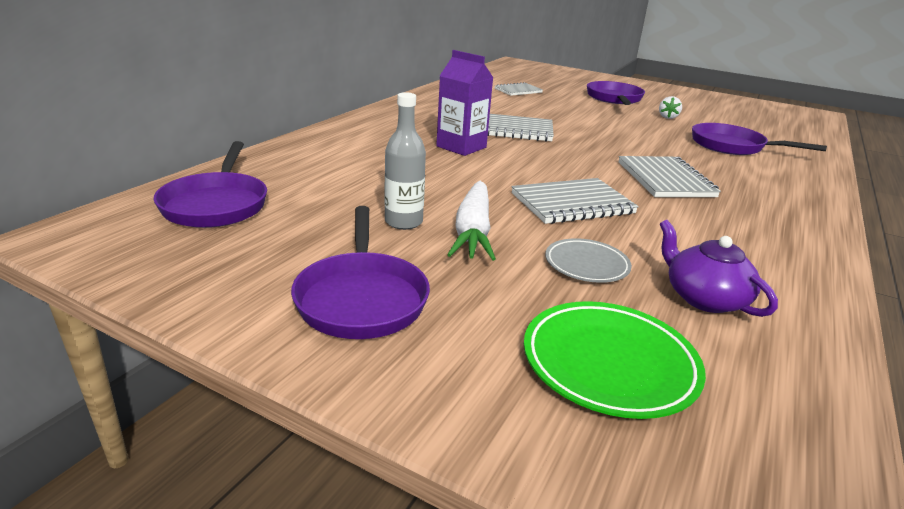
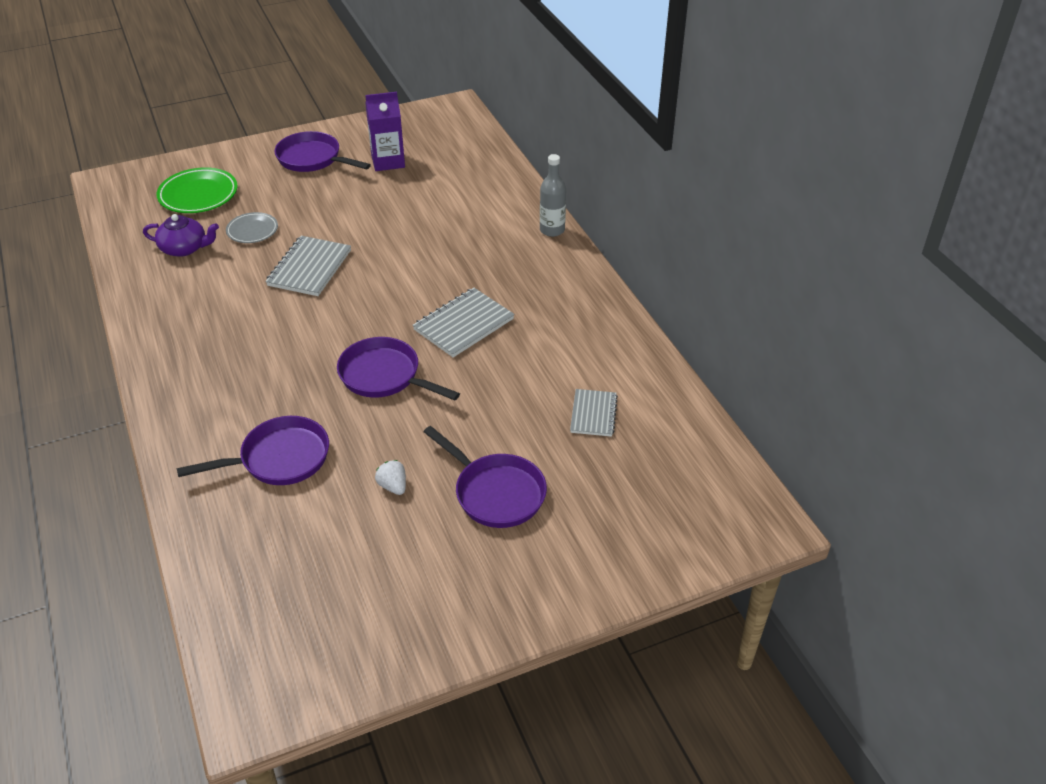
camera: 130 degrees right, 15 degrees up
purple pan [153,141,267,228] -> purple pan moved to [337,337,460,400]
grey bottle [385,92,426,230] -> grey bottle moved to [540,154,566,237]
purple carton [436,50,493,156] -> purple carton moved to [365,92,405,171]
white carrot [447,181,496,261] -> none
grey notebook [618,156,721,197] -> none

